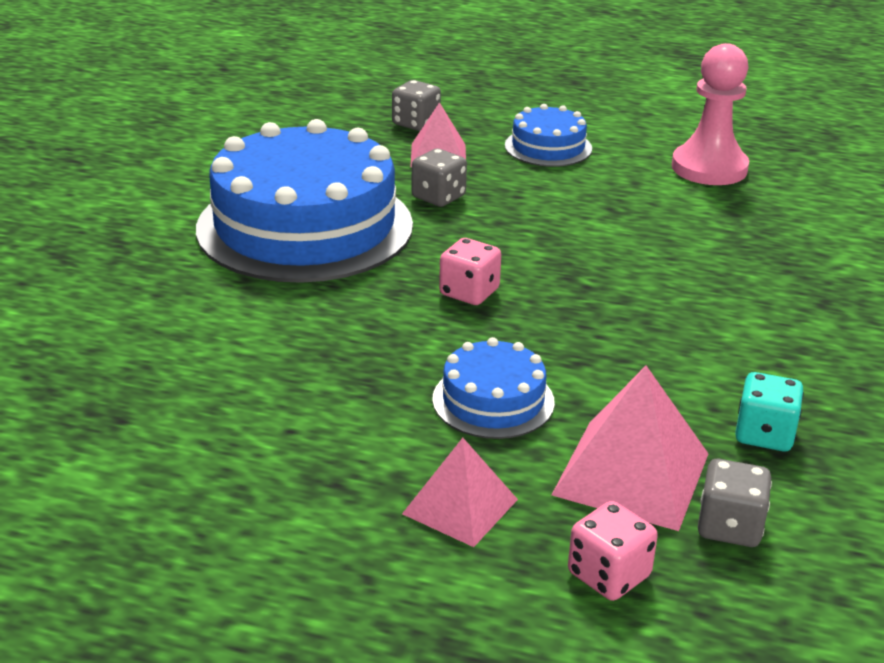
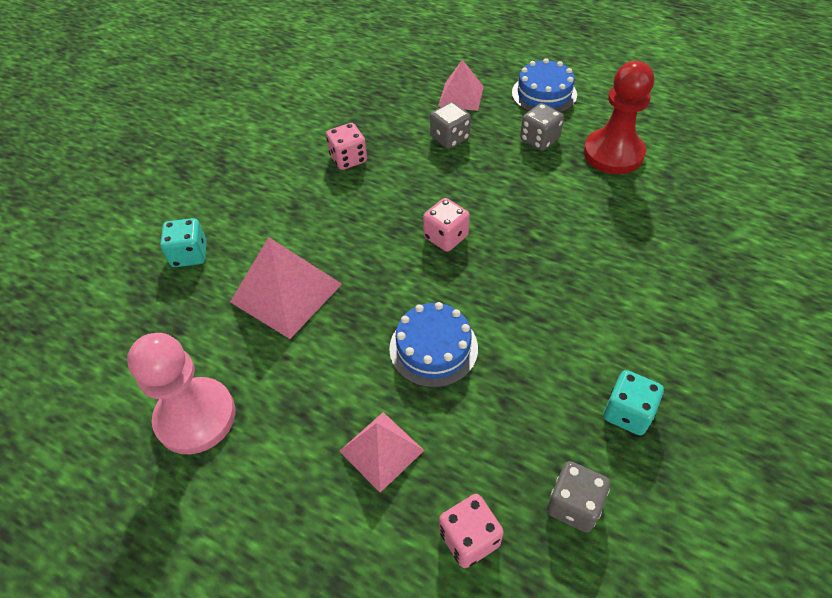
camera: 15 degrees right, 20 degrees up
blue cake [196,119,413,283] -> pink dice [326,123,367,170]
grey dice [392,80,441,131] -> grey dice moved to [520,103,564,151]
pink pyramid [552,366,709,531] -> pink pyramid moved to [230,237,342,339]
pink pawn [672,43,749,185] -> pink pawn moved to [127,333,235,454]
none -> turquoise dice [160,218,207,267]
none -> red pawn [584,61,654,174]

